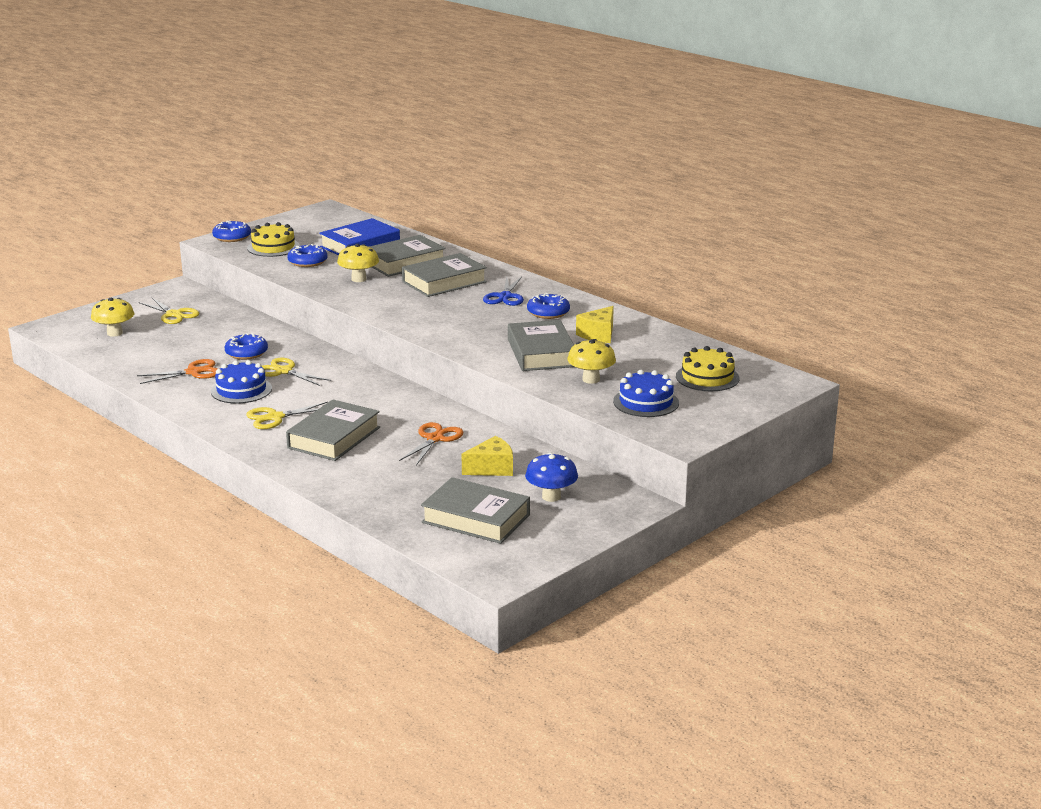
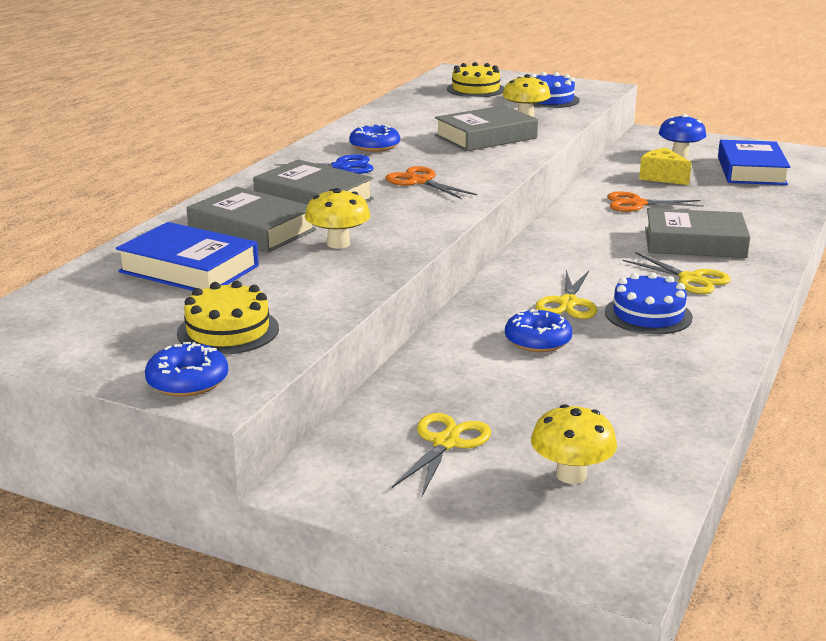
camera: 110 degrees left, 0 degrees up
orange scissors [137,359,217,384] -> orange scissors moved to [386,166,477,199]
blue donut [288,244,327,267] -> none
grey book [421,477,530,544] -> blue book [718,140,790,185]
yellow cheese [576,306,614,343] -> none

